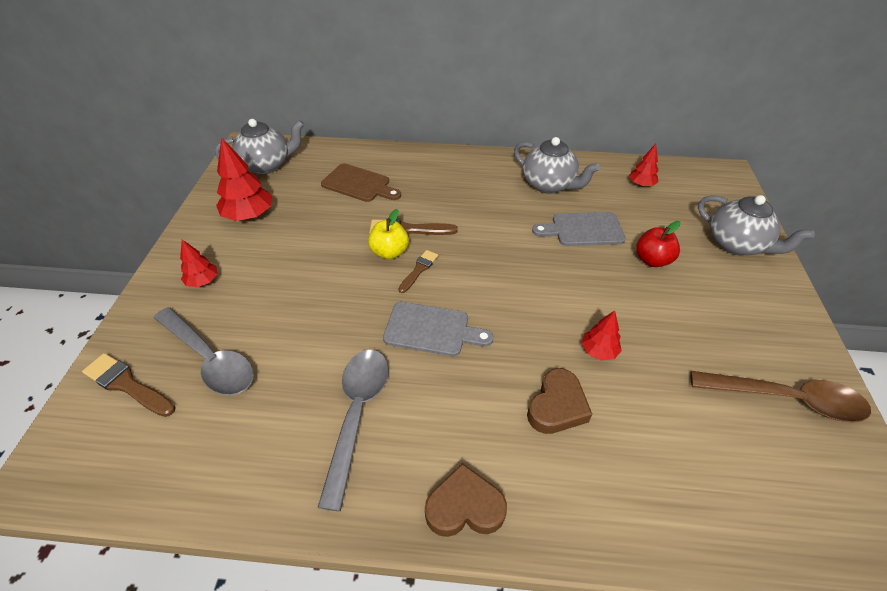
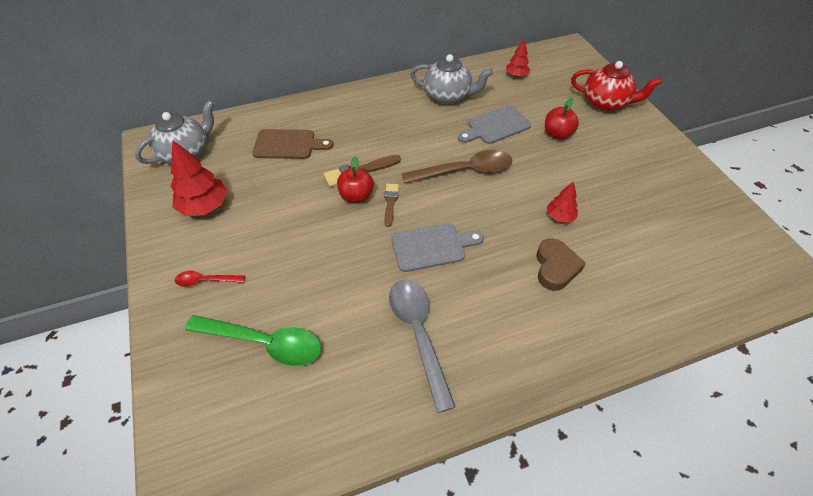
camera: 25 degrees left, 5 degrees up
brown brush [82,353,176,417] -> none
grey spoon [154,307,254,395] -> green spoon [185,315,321,366]
red tree [180,240,217,287] -> red spoon [175,271,245,287]
yellow apple [368,209,409,259] -> red apple [337,156,374,203]
brown heart [425,463,507,537] -> none
brown spoon [690,371,871,422] -> brown spoon moved to [402,150,512,184]
grey teapot [698,195,815,255] -> red teapot [571,61,662,112]

